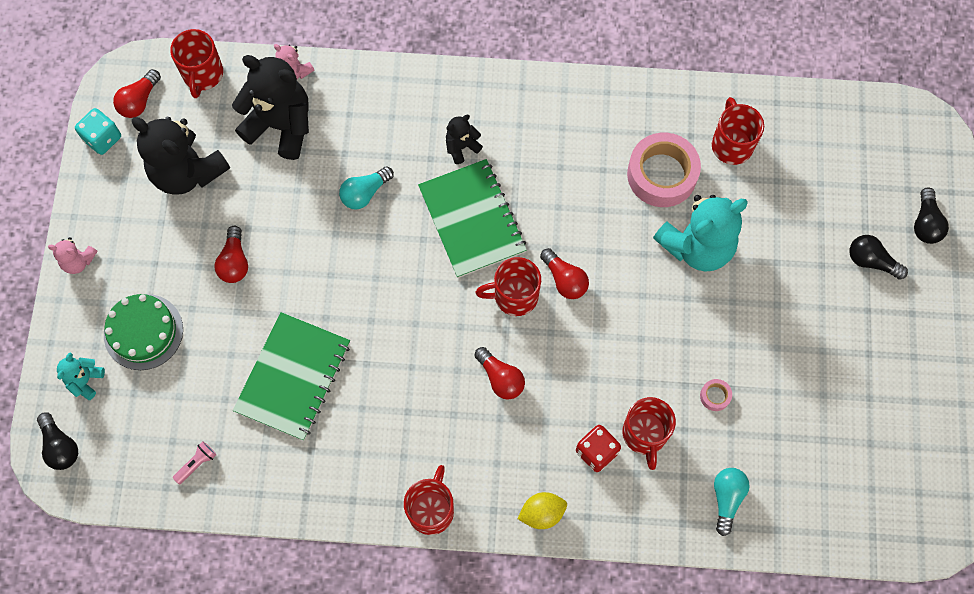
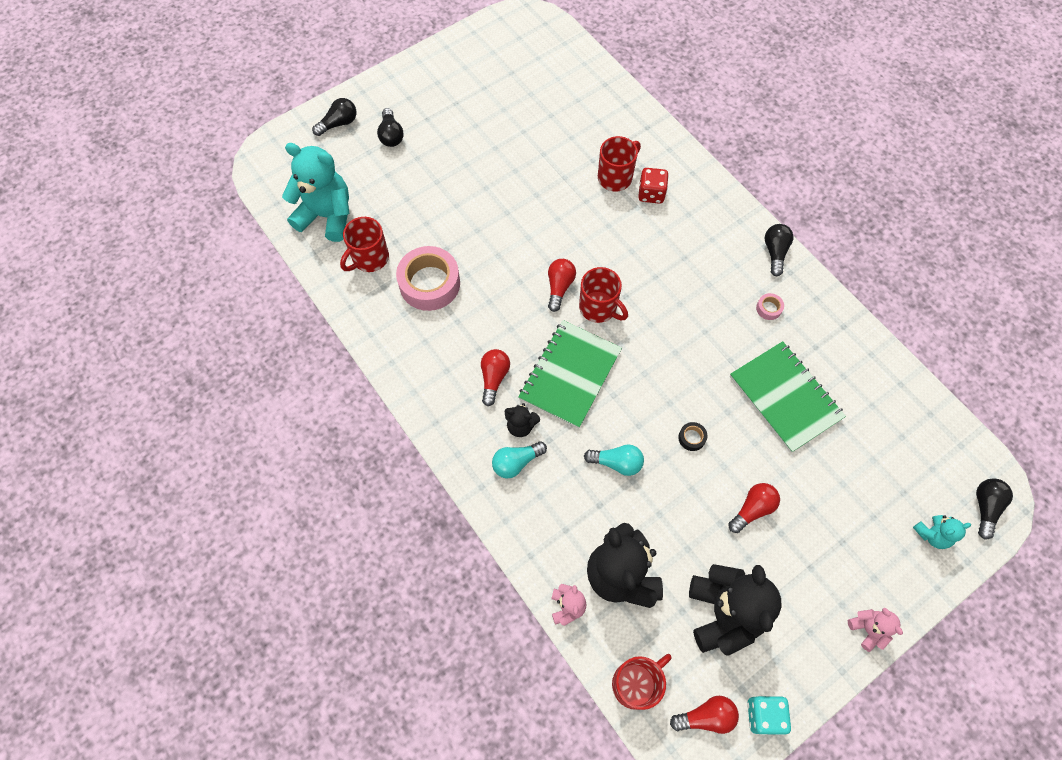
camera: 130 degrees left, 5 degrees down
green cake [104,294,183,370] -> none
pink flashlight [173,441,216,484] -> none
green notebook [233,312,350,441] -> green notebook turned 75 degrees clockwise [730,341,846,453]
red mug [404,465,454,535] -> black light bulb [765,224,793,276]
red light bulb [474,347,525,399] -> red light bulb moved to [481,349,510,406]
yellow lemon [518,492,567,529] -> none
turquoise teddy bear [653,195,748,272] -> turquoise teddy bear moved to [282,143,350,242]
pink tape [700,379,732,411] -> pink tape moved to [756,293,784,320]
turquoise light bulb [714,468,750,536] -> turquoise light bulb moved to [492,441,547,479]
none -> black tape [678,422,708,451]

